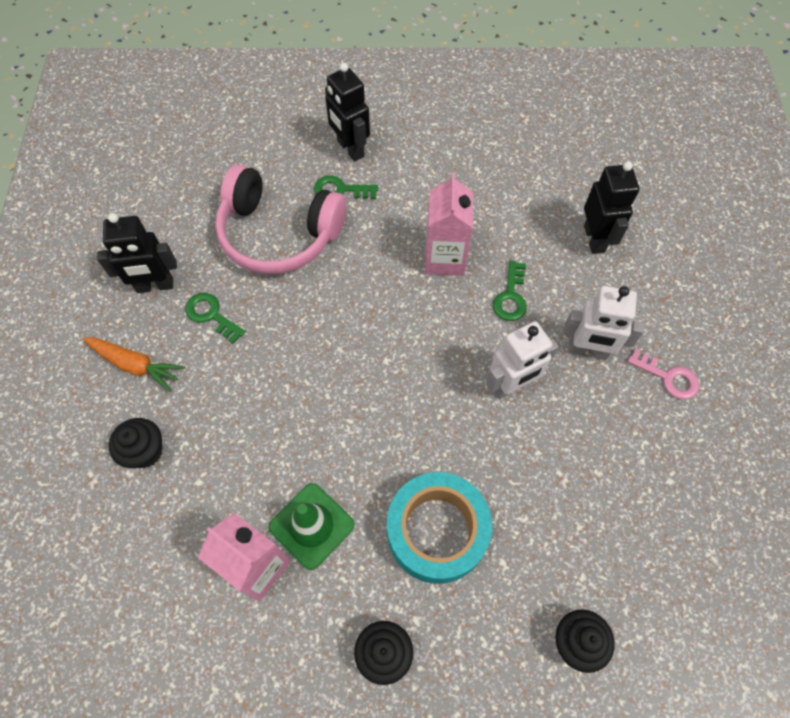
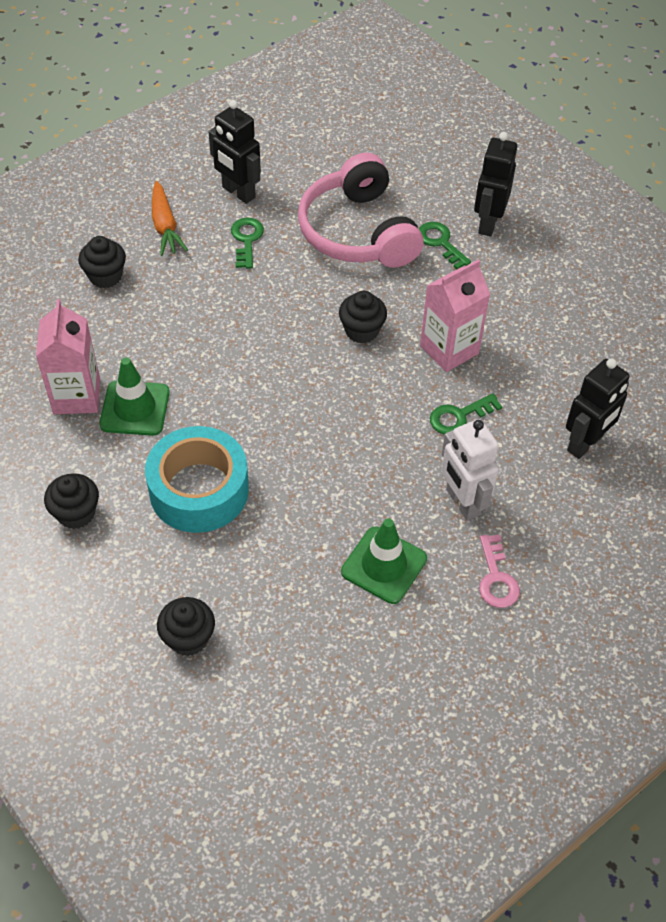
camera: 50 degrees right, 10 degrees down
white robot [486,321,559,399] -> none
none -> black cupcake [339,291,387,344]
none -> green traffic cone [341,518,427,604]

